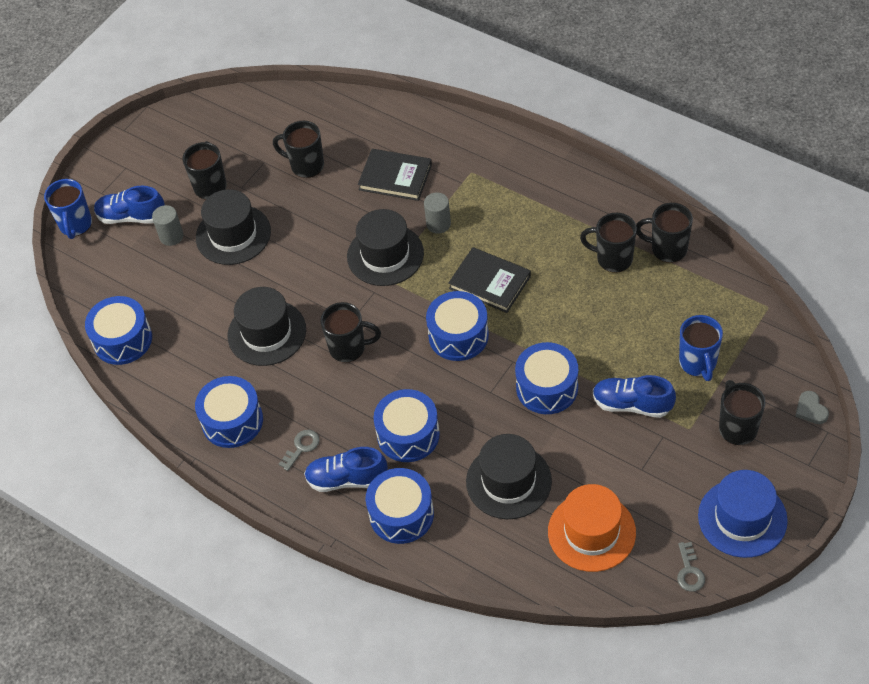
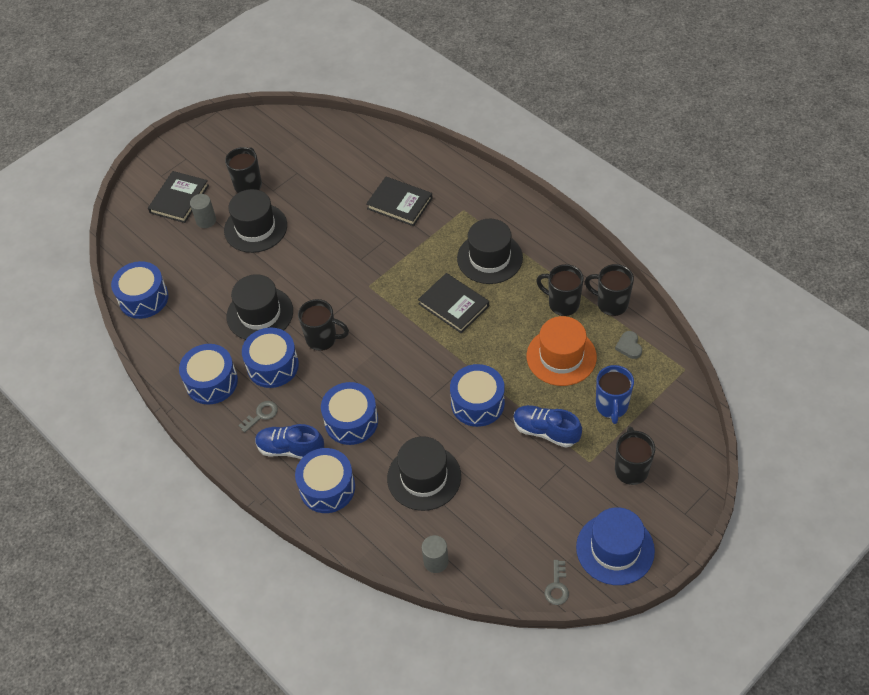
camera: 10 degrees right, 0 degrees up
blue mug [44,179,92,239] -> none
blue shoe [94,186,165,224] -> black book [148,171,209,223]
black mug [273,121,324,178] -> none
black hat [347,209,424,286] -> black hat moved to [457,219,523,284]
grey cylinder [424,192,451,234] -> grey cylinder moved to [422,535,449,573]
blue drum [426,291,489,361] -> blue drum moved to [242,328,299,388]
orange hat [548,484,636,572] -> orange hat moved to [527,316,597,386]
grey heart [795,391,829,424] -> grey heart moved to [615,331,642,359]

